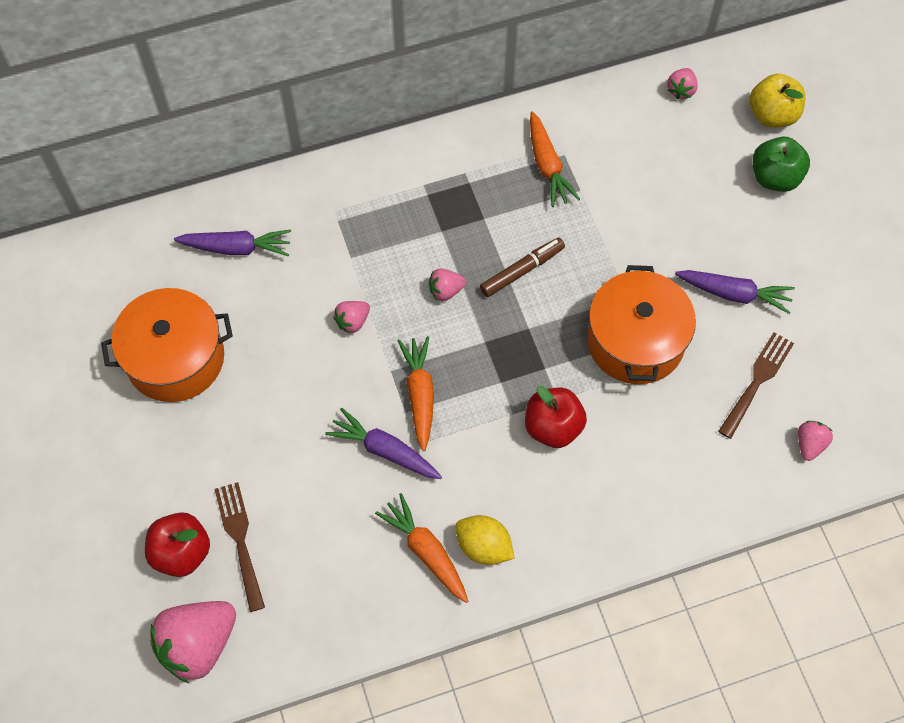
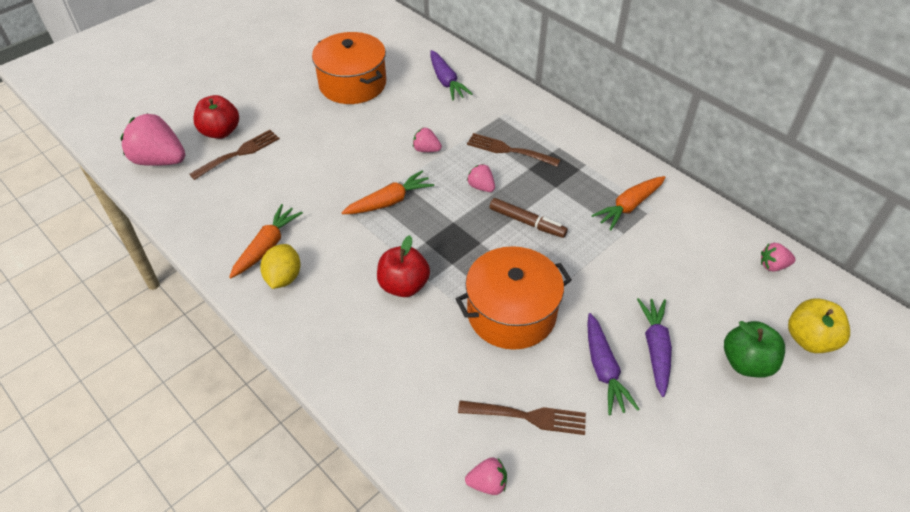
camera: 65 degrees right, 15 degrees down
purple carrot [325,408,442,479] -> purple carrot moved to [637,298,672,397]
none -> brown fork [467,133,560,167]

